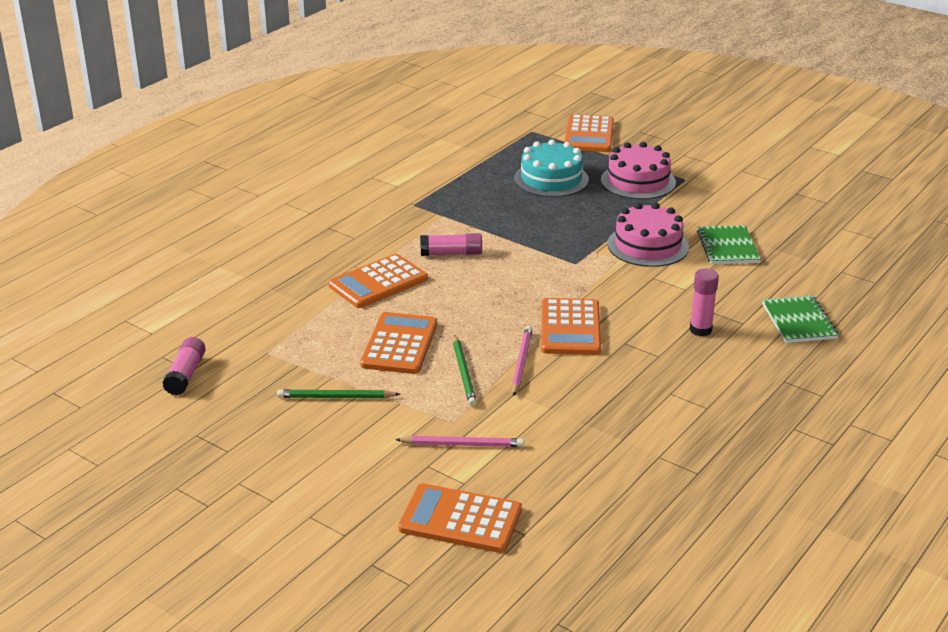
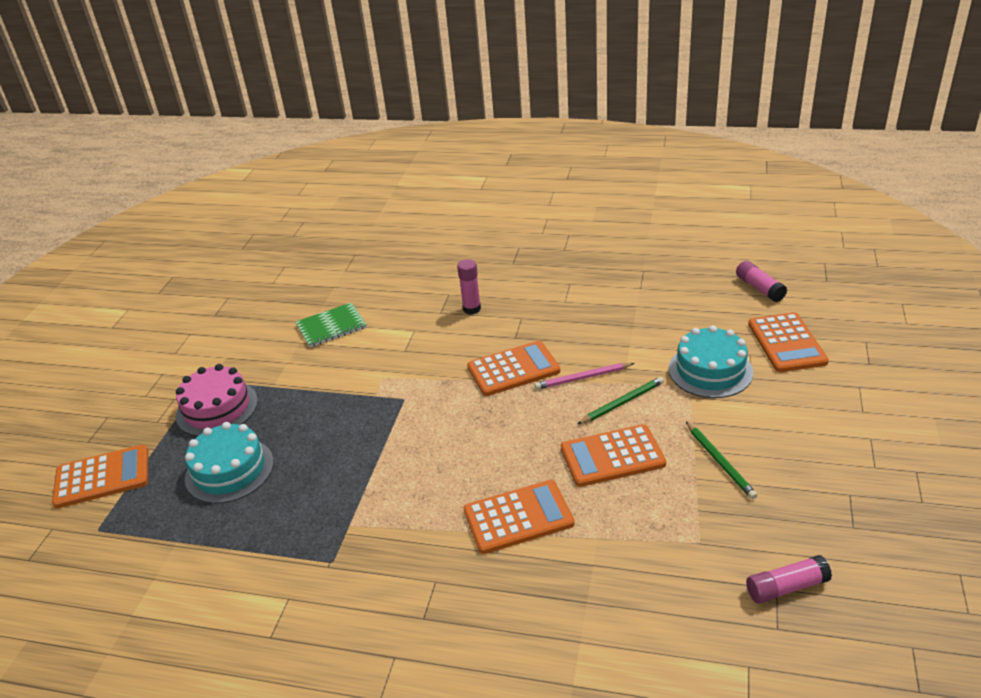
camera: 110 degrees left, 5 degrees up
orange calculator [328,254,428,308] -> orange calculator turned 45 degrees counterclockwise [463,480,575,554]
pink pencil [395,436,524,447] -> turquoise cake [669,325,753,398]
pink glue stick [420,233,482,256] -> pink glue stick moved to [736,261,787,302]
pink cake [607,203,689,267] -> none
green notebook [762,295,838,343] -> none

